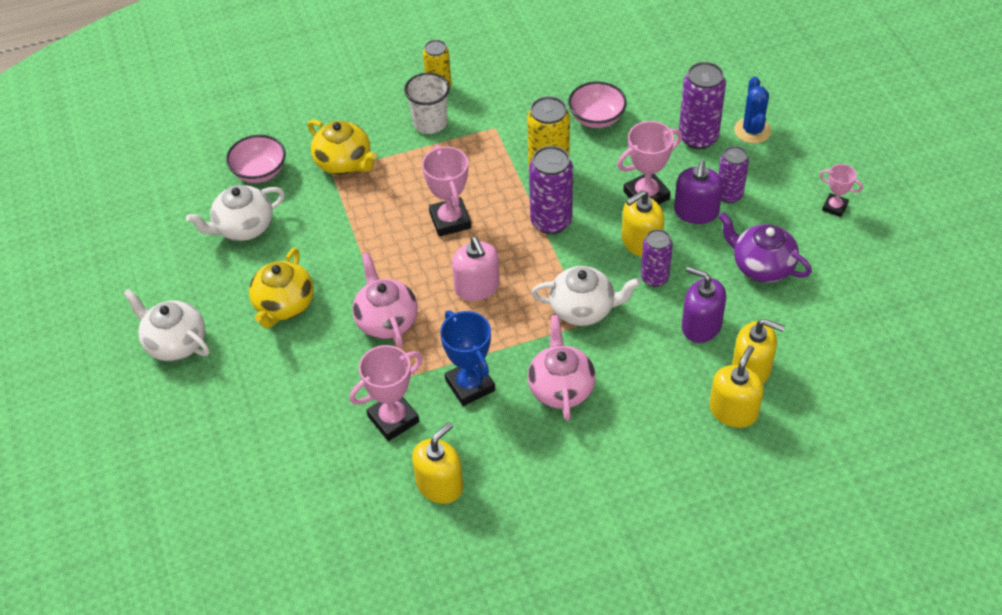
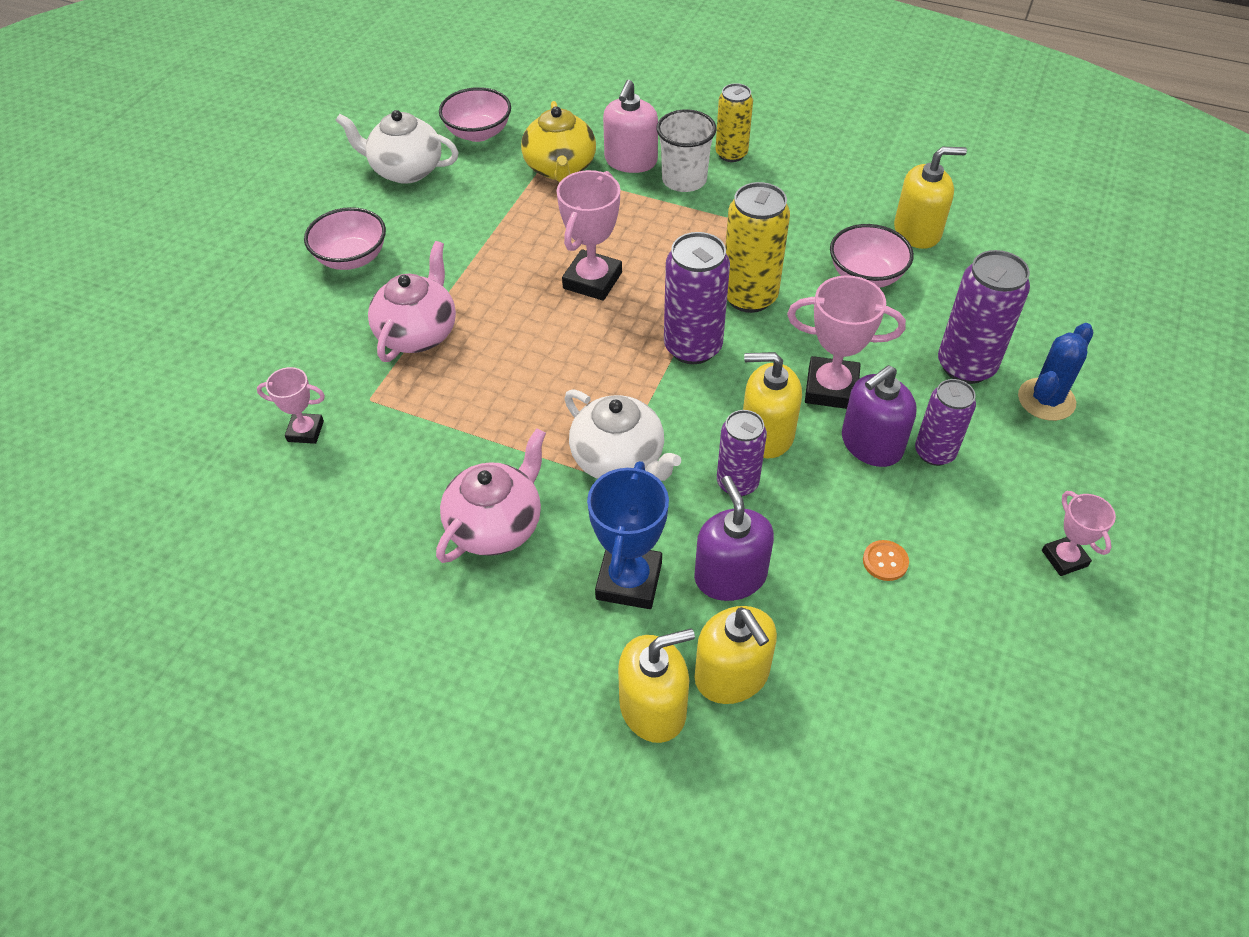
camera: 40 degrees right, 0 degrees up
white teapot [123,289,210,361] -> none
yellow teapot [249,248,314,329] -> pink bowl [304,207,386,270]
pink trophy [350,345,423,441] -> pink trophy [257,367,325,444], size x0.59
yellow soap dispenser [412,422,463,504] -> yellow soap dispenser moved to [894,147,967,249]
blue trophy [440,310,495,406] -> blue trophy moved to [587,461,669,609]
pink soap dispenser [452,237,500,301] -> pink soap dispenser moved to [603,80,658,173]
purple teapot [718,212,812,283] -> orange button [863,540,909,581]

